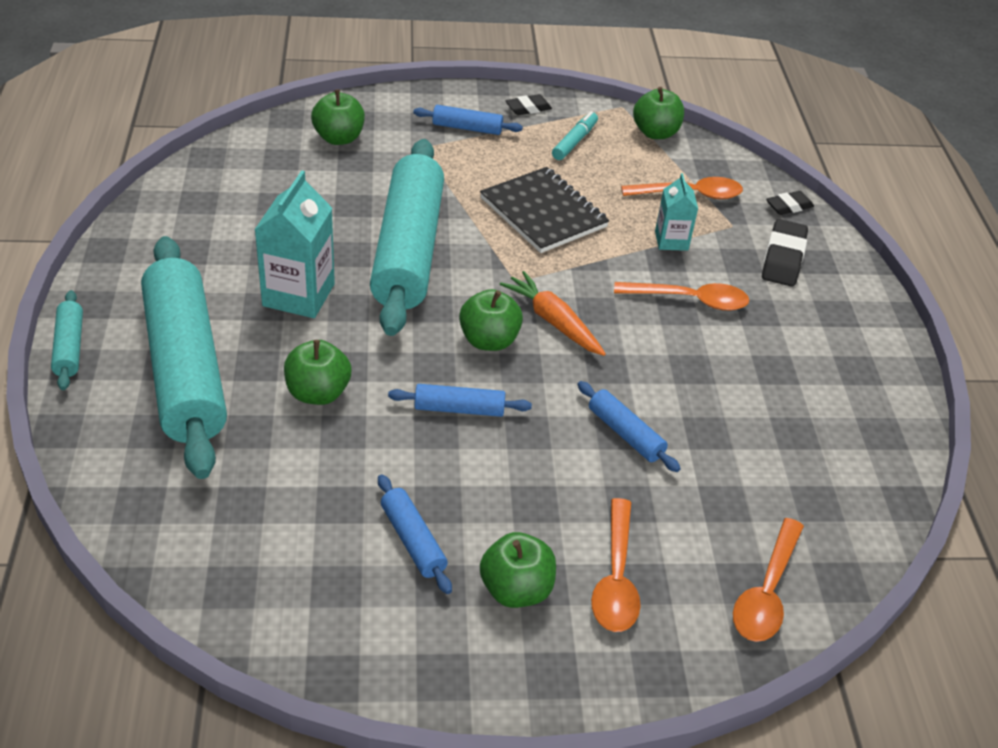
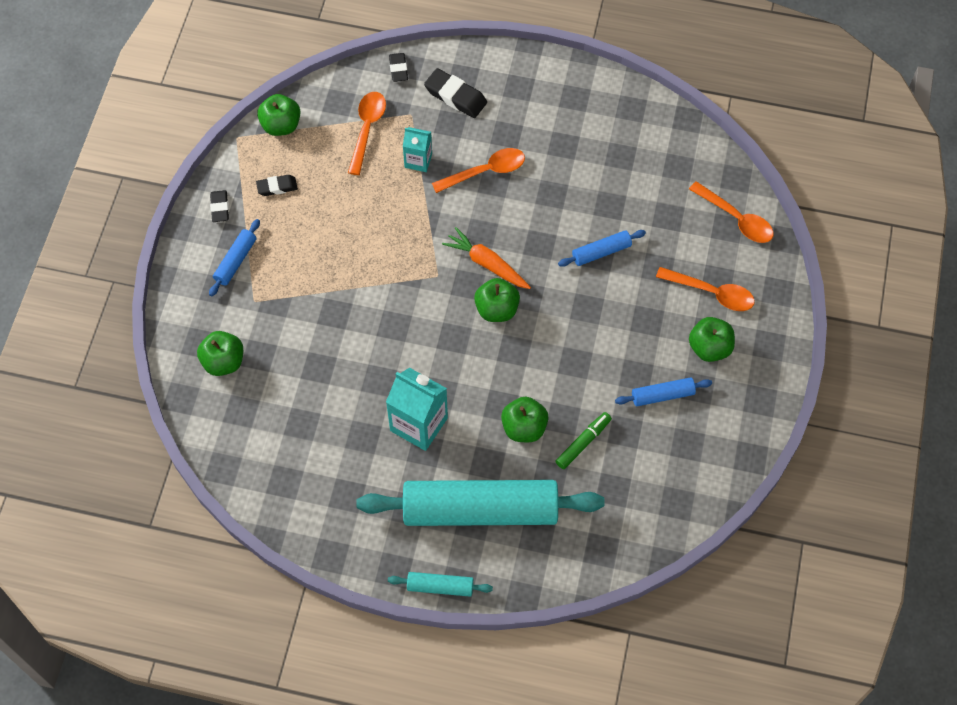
camera: 70 degrees left, 20 degrees up
turquoise rolling pin [370,139,444,336] -> none
blue rolling pin [388,384,532,417] -> none
black notebook [480,167,609,253] -> none
orange carrot [500,271,606,356] -> orange carrot turned 60 degrees clockwise [442,227,531,289]
turquoise marker [552,111,598,160] -> black eraser [256,175,298,196]
orange spoon [614,282,749,311] -> orange spoon turned 45 degrees clockwise [432,148,525,193]
none -> green marker [555,412,612,469]

